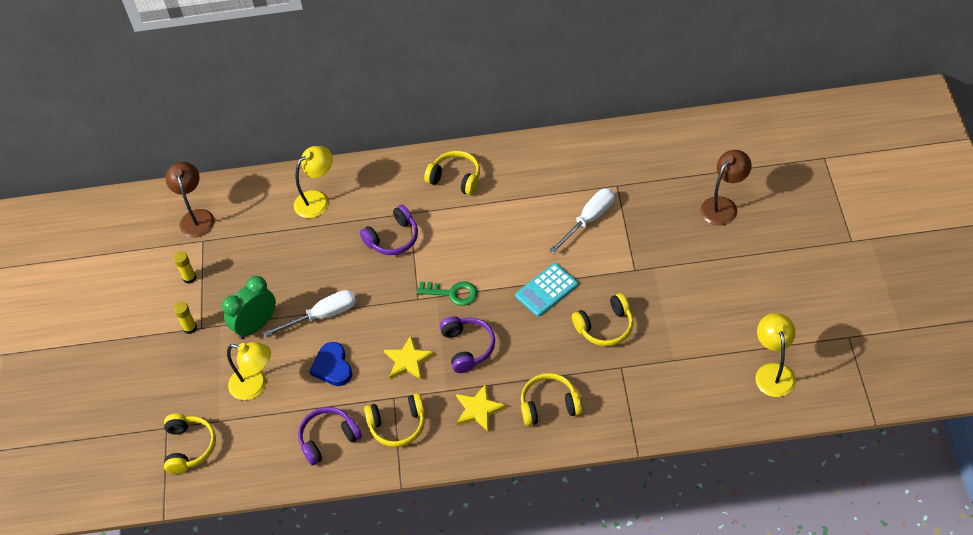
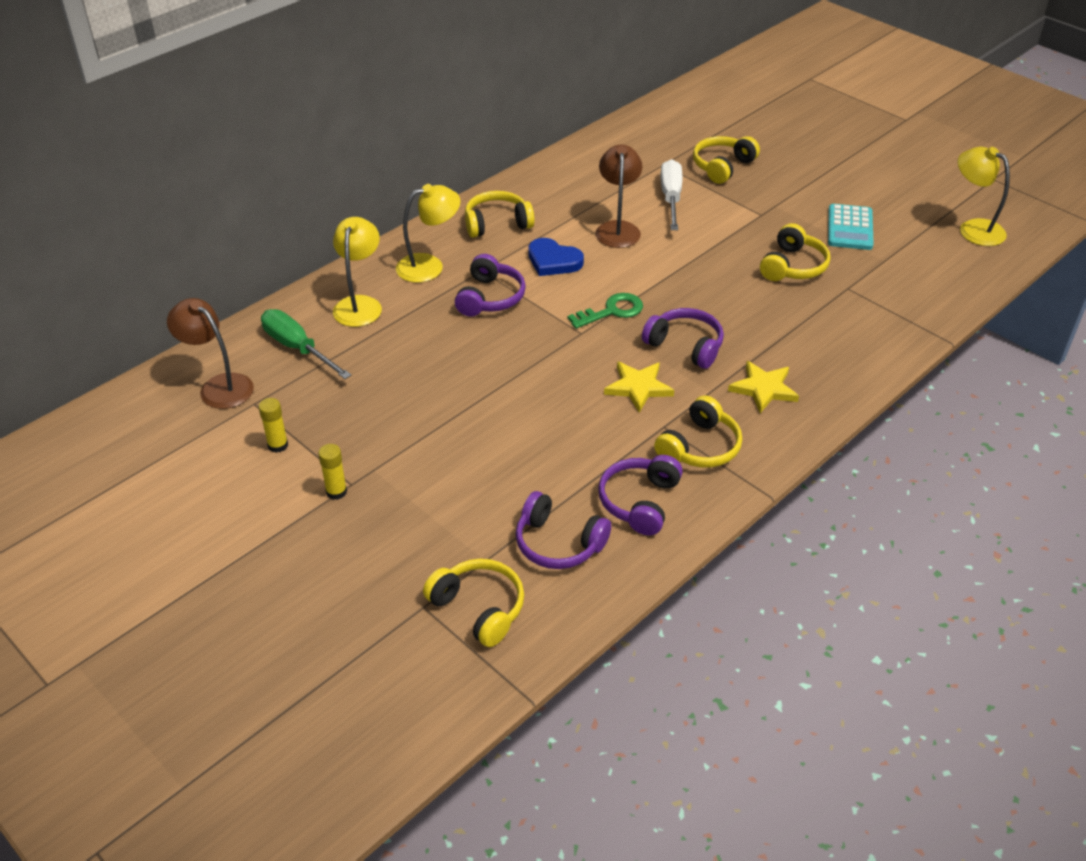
camera: 45 degrees left, 10 degrees down
green clock [222,276,276,339] -> none
yellow lamp [227,342,271,400] -> yellow lamp moved to [396,184,460,283]
white screwdriver [263,290,356,337] -> none
blue heart [309,342,352,386] -> blue heart moved to [528,238,584,276]
turquoise calculator [515,263,578,317] -> turquoise calculator moved to [828,204,874,250]
yellow headphones [521,373,582,426] -> yellow headphones moved to [693,136,760,184]
brown lamp [700,150,752,225] -> brown lamp moved to [595,145,643,248]
none -> green screwdriver [261,309,351,379]
none -> purple headphones [516,491,611,569]

